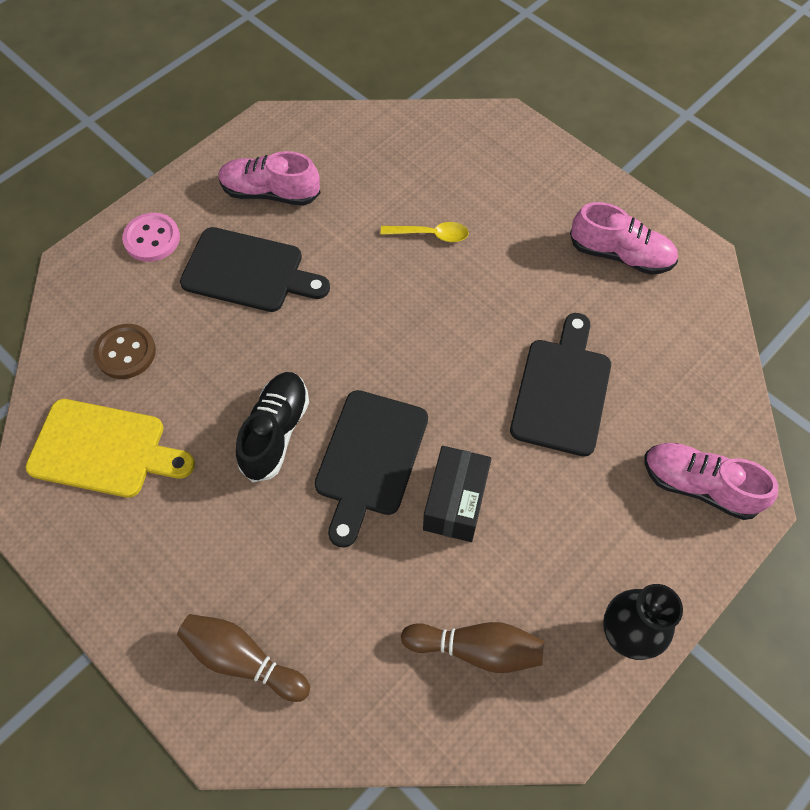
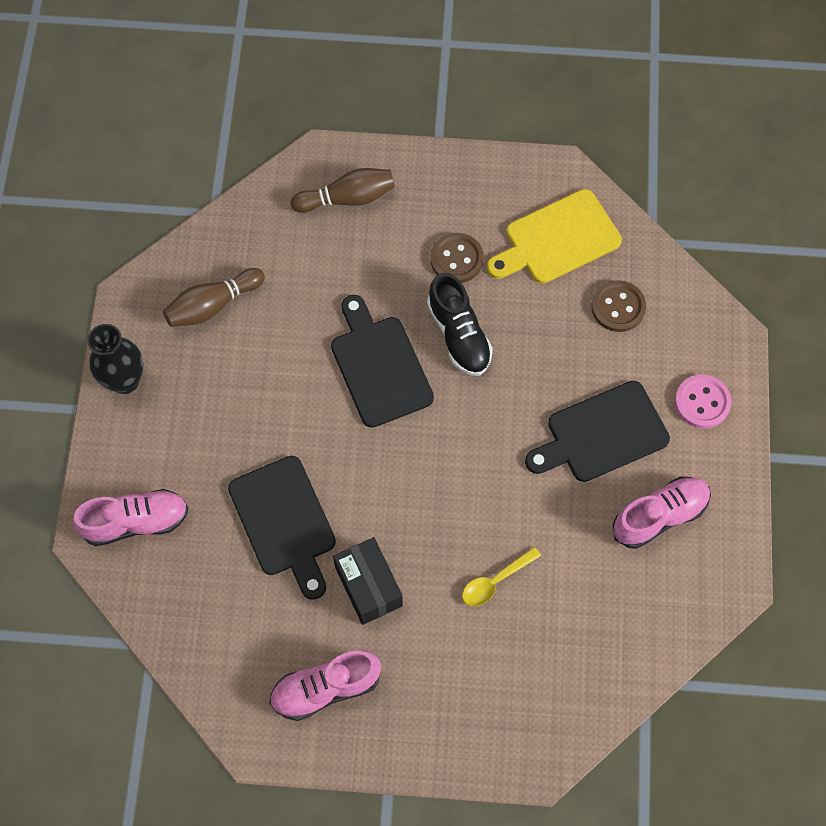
camera: 140 degrees right, 5 degrees up
black box [423,446,492,542] -> black box moved to [333,537,403,625]
none -> brown button [430,233,484,283]

